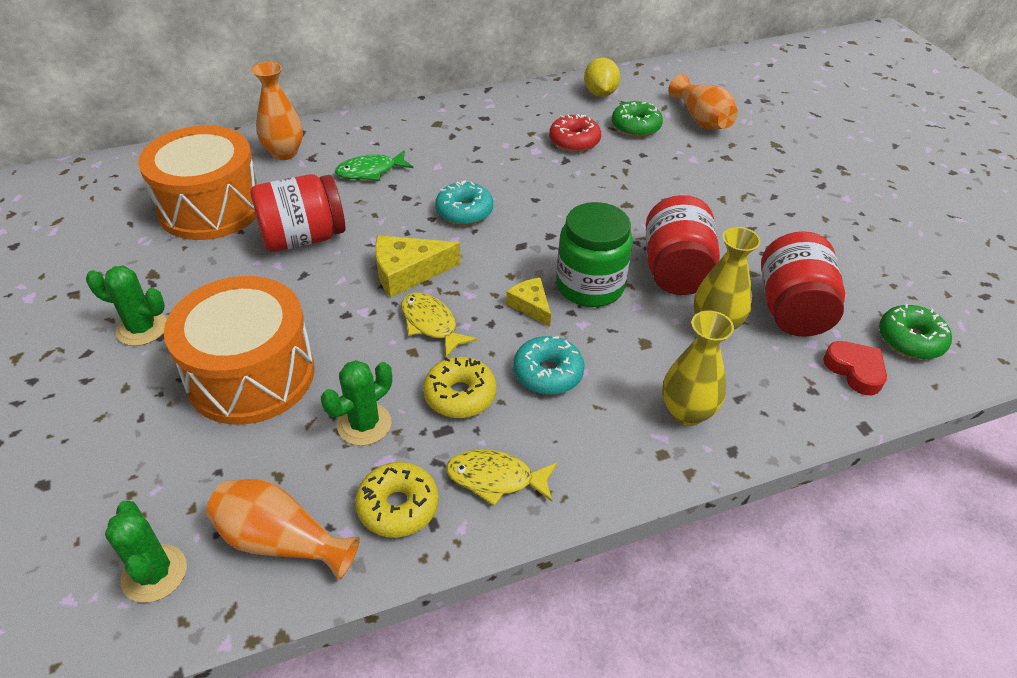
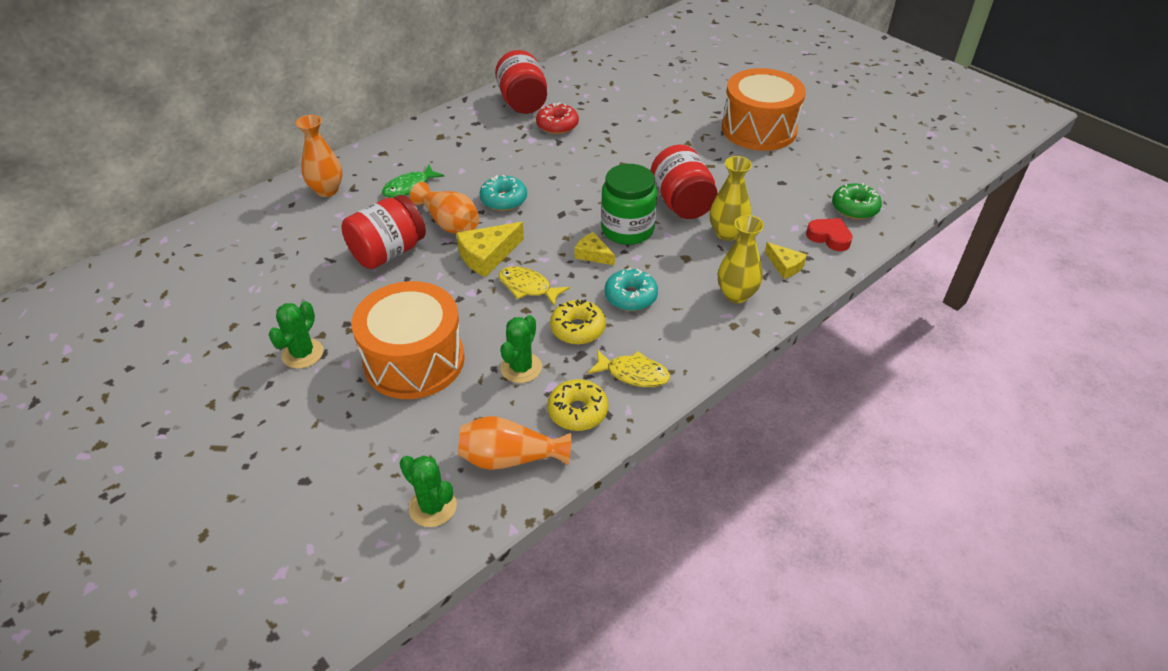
camera: 20 degrees left, 0 degrees up
green cactus [86,266,167,346] -> green cactus turned 60 degrees counterclockwise [269,301,323,369]
orange drum [138,125,257,240] -> orange drum moved to [722,68,806,151]
yellow fish [446,450,557,506] -> yellow fish turned 150 degrees counterclockwise [587,350,670,387]
yellow lemon [584,57,620,97] -> none
green donut [612,101,663,137] -> none
orange vase [668,74,738,130] -> orange vase moved to [410,182,479,234]
red jar [761,231,845,337] -> red jar moved to [495,50,547,114]
none -> yellow cheese [765,242,807,279]

